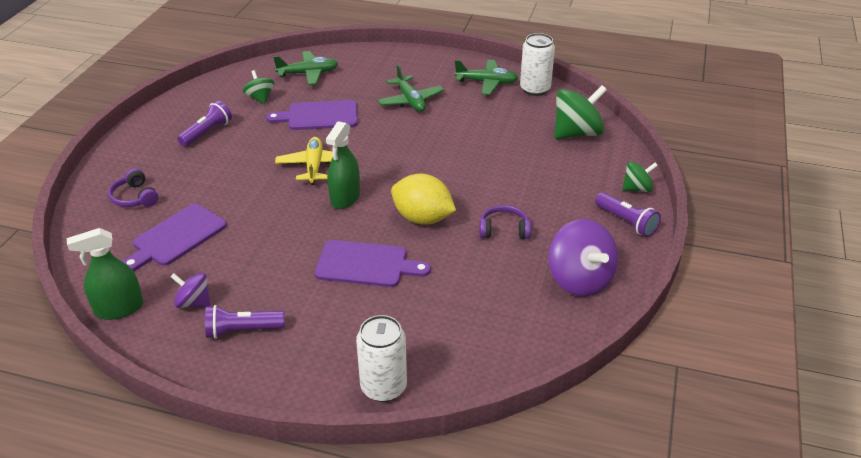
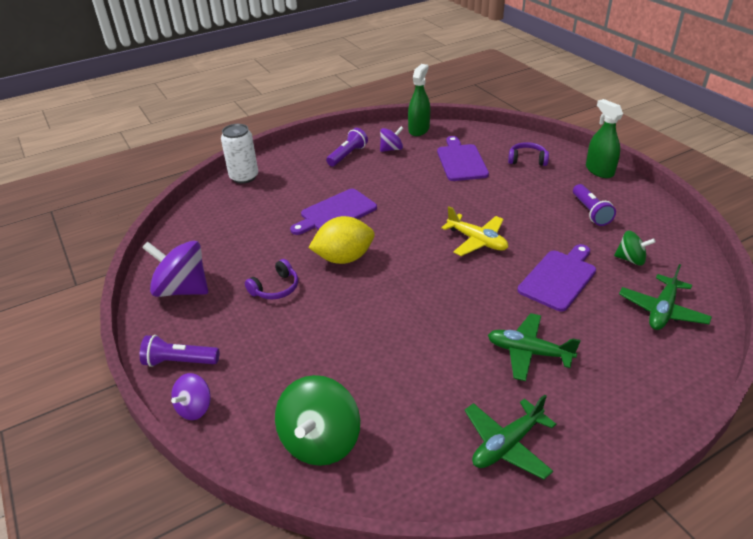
camera: 135 degrees right, 0 degrees up
green spray bottle [326,121,360,209] -> green spray bottle moved to [586,99,623,178]
white can [520,33,555,96] -> none
green spinning top [622,161,658,192] -> purple spinning top [171,373,211,420]

